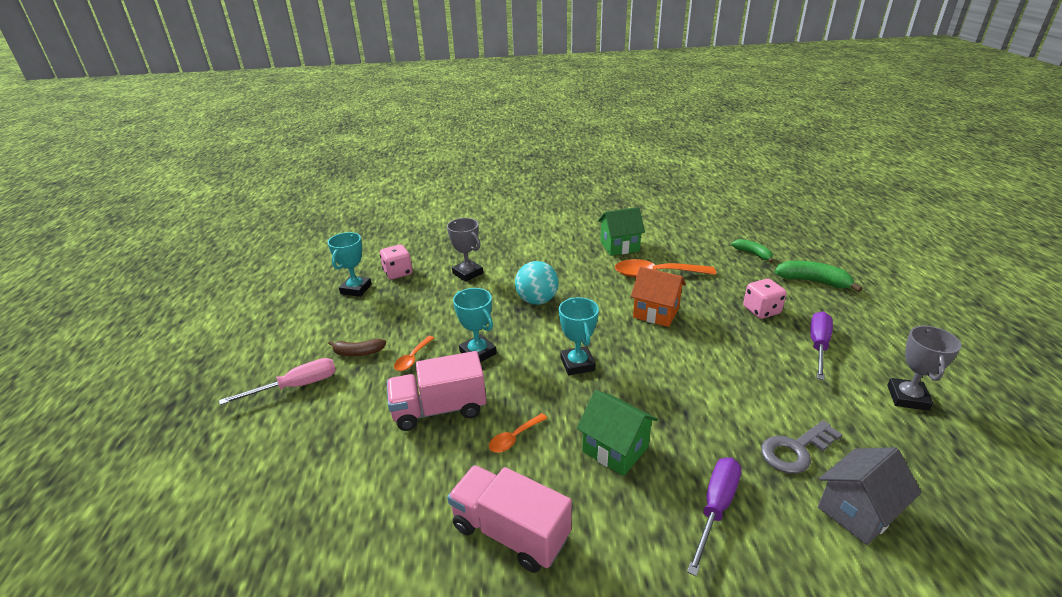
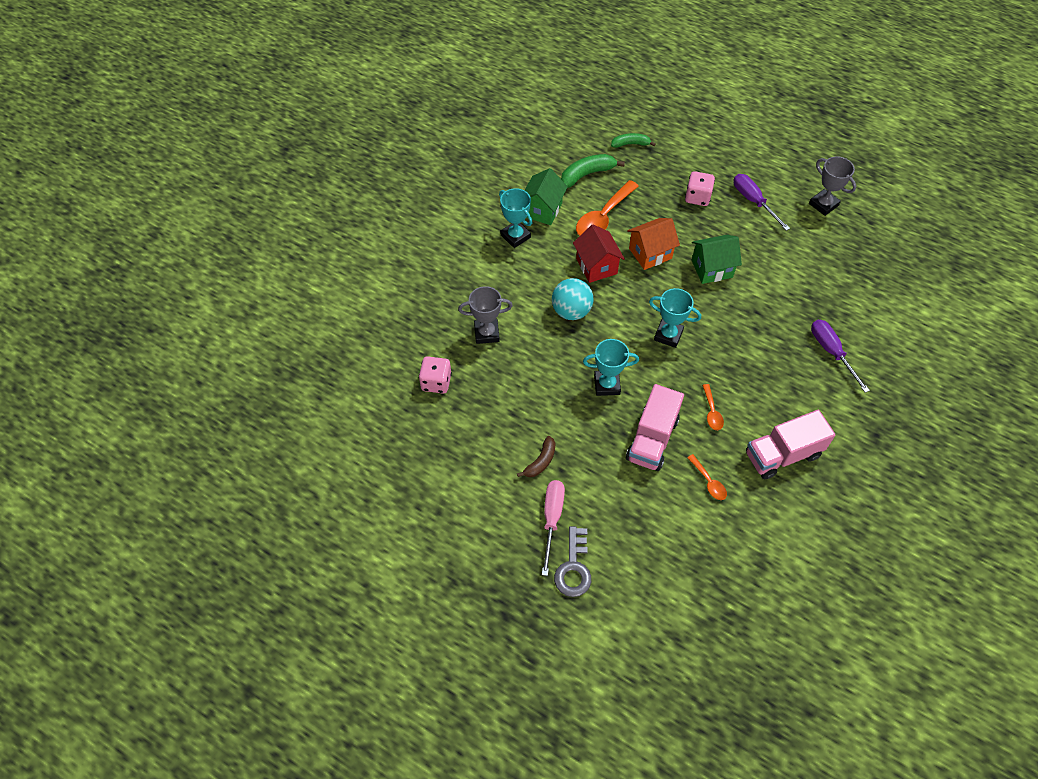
camera: 55 degrees left, 25 degrees up
turquoise trophy [328,232,372,297] -> turquoise trophy moved to [499,188,533,248]
orange spoon [394,336,434,371] -> orange spoon moved to [687,454,727,500]
green house [577,390,658,476] -> green house moved to [692,235,742,284]
grey key [761,420,842,474] -> grey key moved to [554,526,591,597]
green banana [775,261,863,292] -> green banana moved to [561,154,625,188]
grey house [818,447,921,545] -> none
none -> red house [573,225,625,283]

